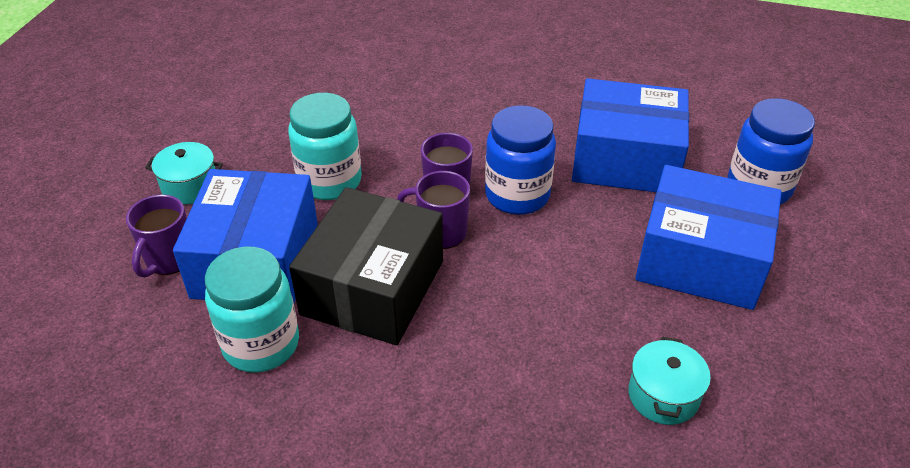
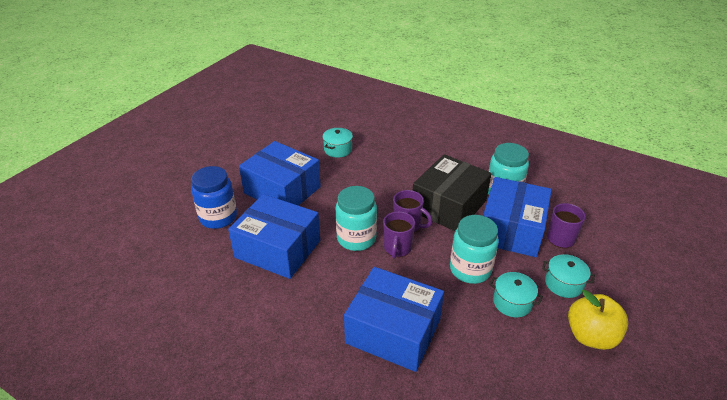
camera: 165 degrees left, 5 degrees down
blue jar [485,105,556,215] -> turquoise jar [336,186,377,251]
none -> blue box [344,267,444,372]
none -> turquoise pot [489,272,543,317]
none -> yellow apple [568,290,628,350]

